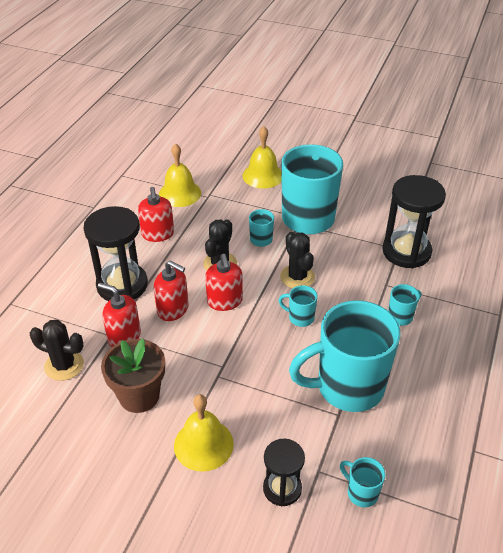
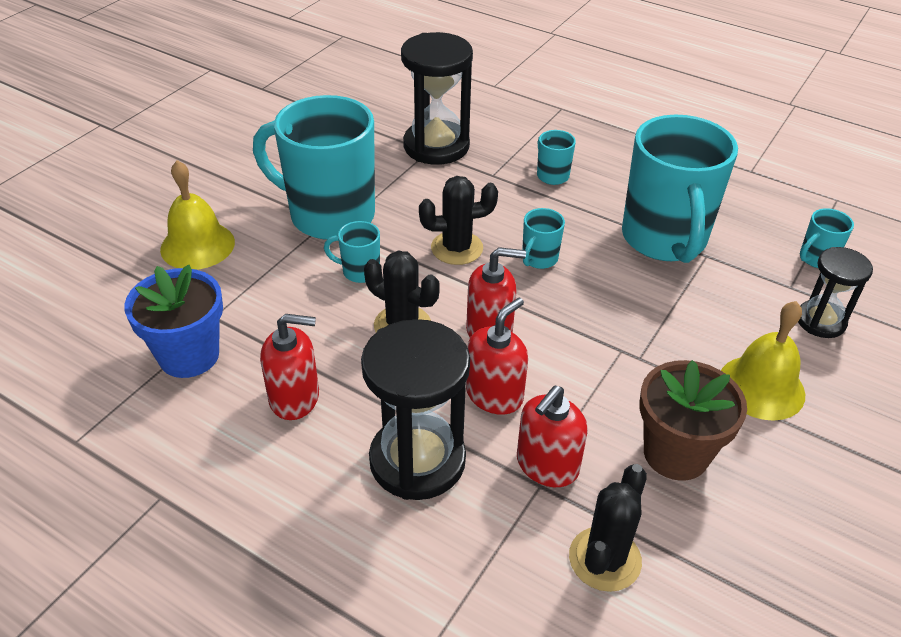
camera: 80 degrees left, 0 degrees up
yellow bell [159,143,201,207] -> blue flower pot [124,264,223,378]

